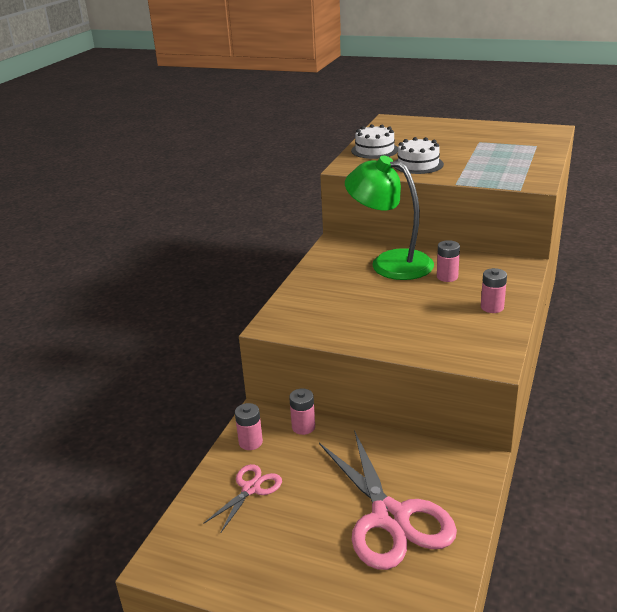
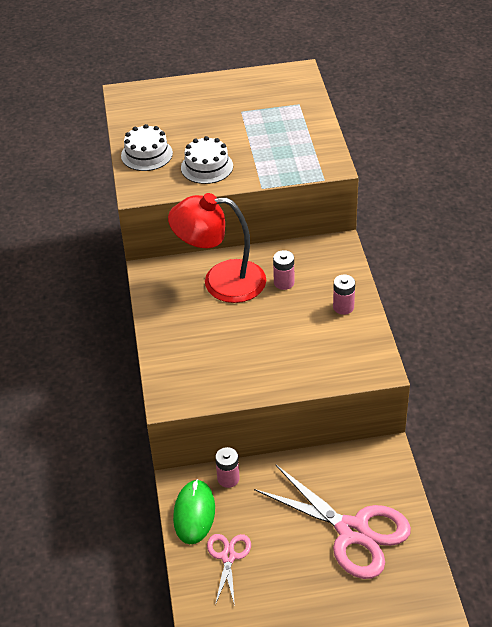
camera: 30 degrees left, 15 degrees up
pink battery [235,403,263,450] -> green mouse [173,479,215,544]
green lamp [345,155,434,280] -> red lamp [168,193,266,303]

